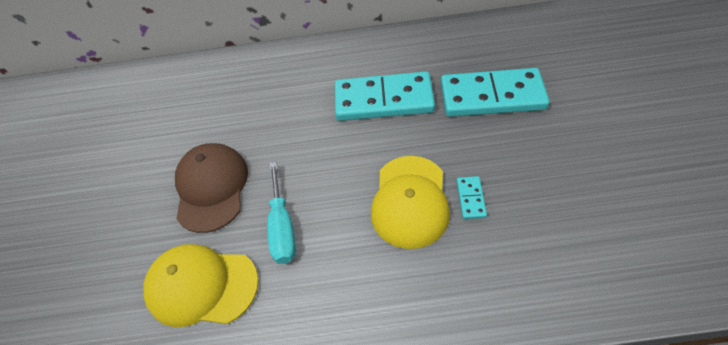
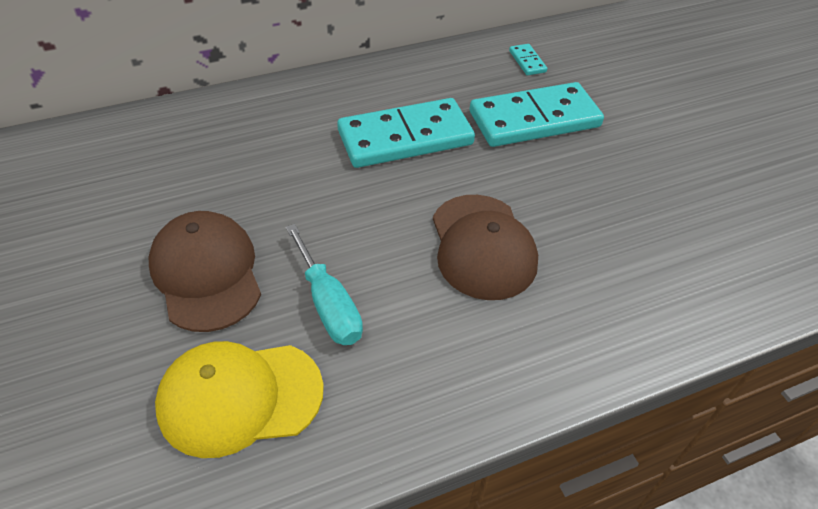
camera: 25 degrees left, 5 degrees down
yellow cap [371,156,450,249] -> brown cap [433,195,538,300]
turquoise domino [457,176,487,219] -> turquoise domino moved to [509,44,547,75]

